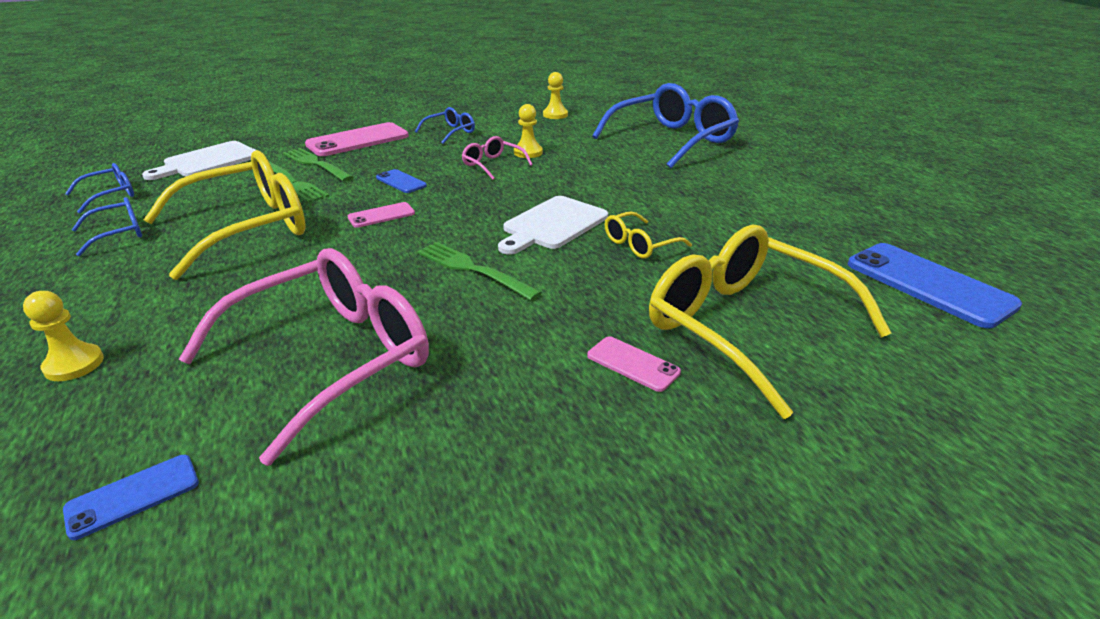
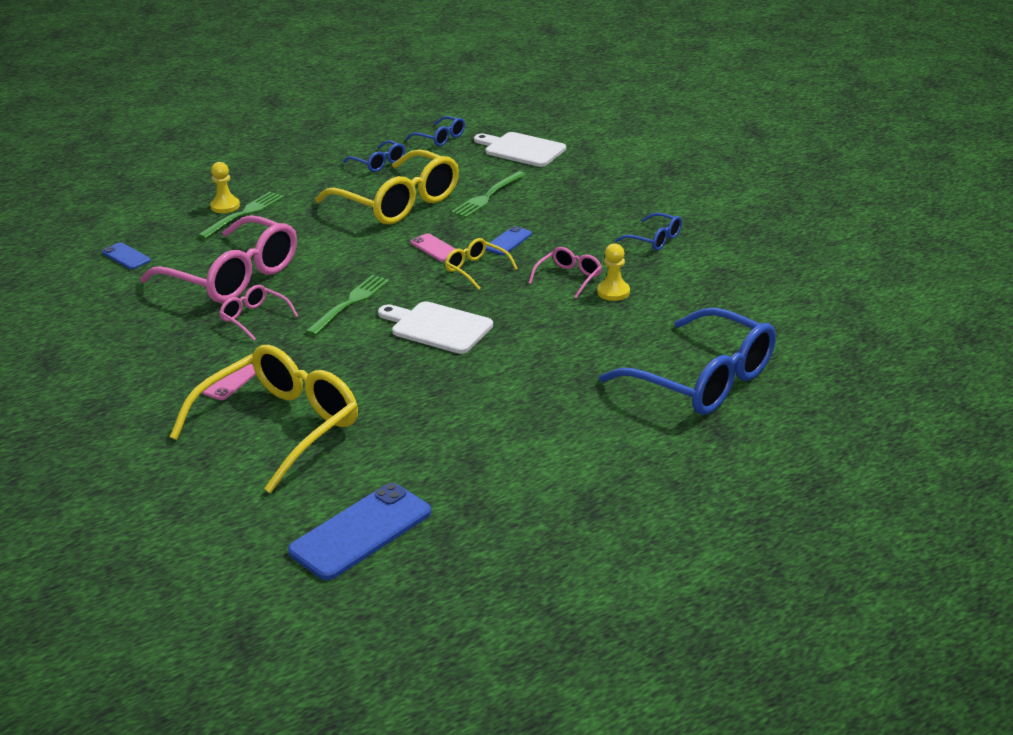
camera: 80 degrees right, 0 degrees up
green fork [283,148,354,181] -> green fork moved to [198,192,284,239]
pink phone [305,122,409,156] -> none
yellow pawn [543,72,568,119] -> none
yellow glasses [605,212,692,258] -> yellow glasses moved to [445,238,518,290]
none -> pink glasses [219,285,298,340]

